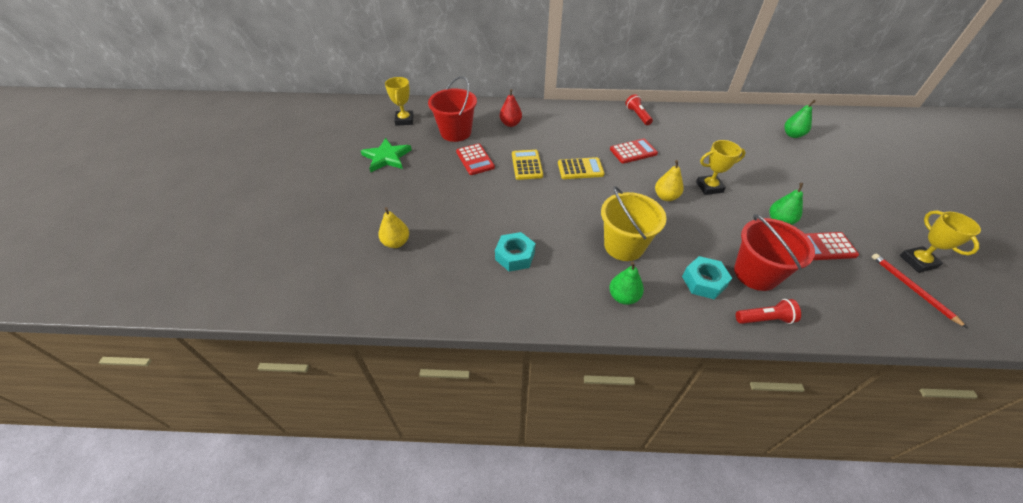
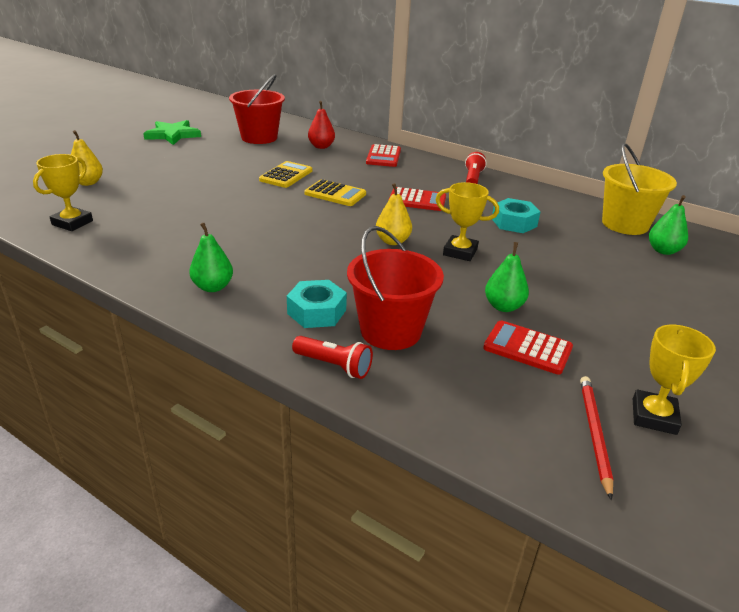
camera: 30 degrees right, 15 degrees down
yellow trophy [385,77,414,126] -> yellow trophy moved to [33,154,93,231]
red calculator [456,143,495,175] -> red calculator moved to [366,144,401,167]
turquoise nut [495,232,535,272] -> turquoise nut moved to [492,198,540,233]
yellow bucket [601,186,667,261] -> yellow bucket moved to [602,143,677,235]

